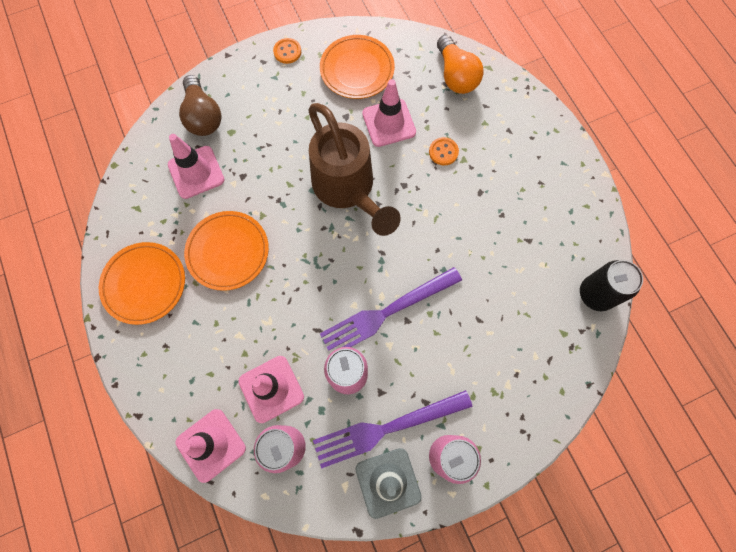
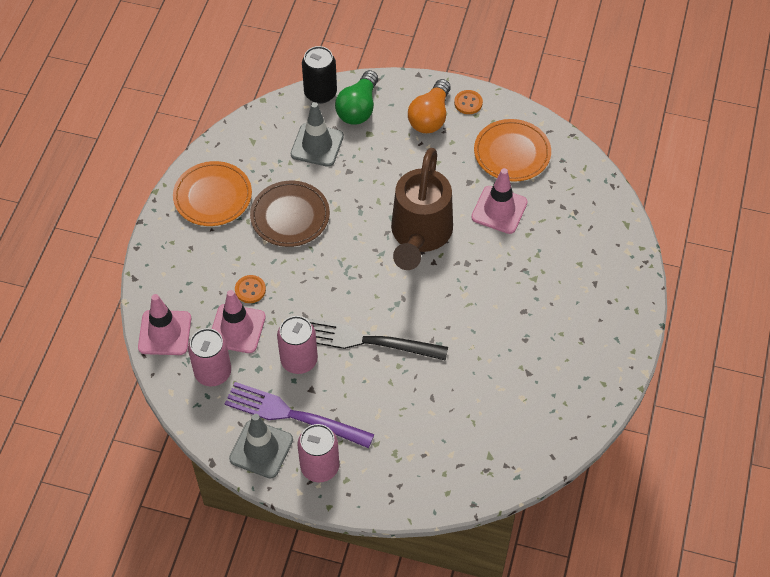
camera: 40 degrees right, 15 degrees down
pink traffic cone [168,134,224,199] -> grey traffic cone [291,102,344,167]
brown light bulb [179,75,221,136] -> green light bulb [335,70,378,125]
orange plate [184,211,269,291] -> brown plate [250,181,330,247]
purple fork [320,267,462,354] -> black fork [306,318,448,361]
orange button [429,137,459,165] -> orange button moved to [235,275,266,303]
orange light bulb [437,35,484,94] -> orange light bulb moved to [408,79,451,133]
black can [580,260,643,311] -> black can moved to [302,46,337,104]

